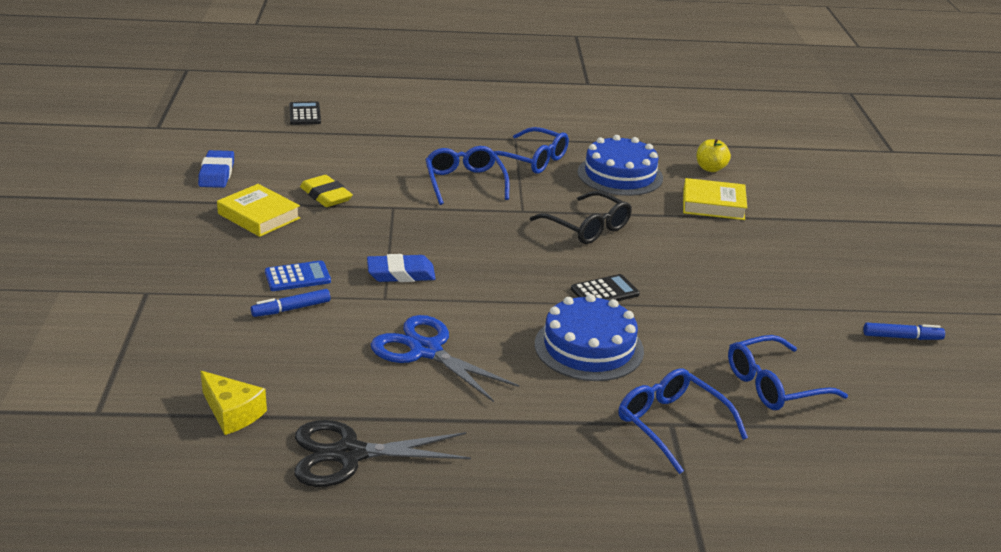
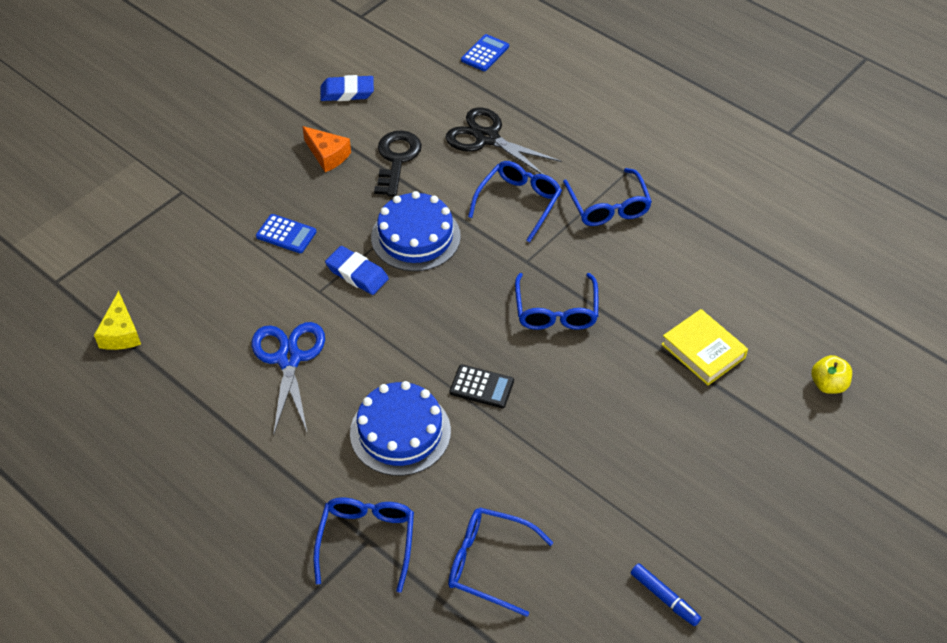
camera: 45 degrees right, 20 degrees up
blue eraser [198,150,234,188] -> blue eraser turned 45 degrees clockwise [320,75,374,101]
yellow book [217,184,300,237] -> orange cheese [302,126,351,172]
blue marker [251,289,331,317] -> none
black calculator [289,101,321,125] -> blue calculator [461,34,509,71]
black scissors [294,420,471,487] -> black scissors moved to [445,107,562,174]
yellow eraser [300,175,353,207] -> black key [374,131,422,197]
black glasses [530,191,632,244] -> blue glasses [515,273,598,330]
blue cake [577,135,663,196] -> blue cake moved to [371,191,461,271]
yellow apple [696,139,731,172] -> yellow apple moved to [811,355,852,394]

